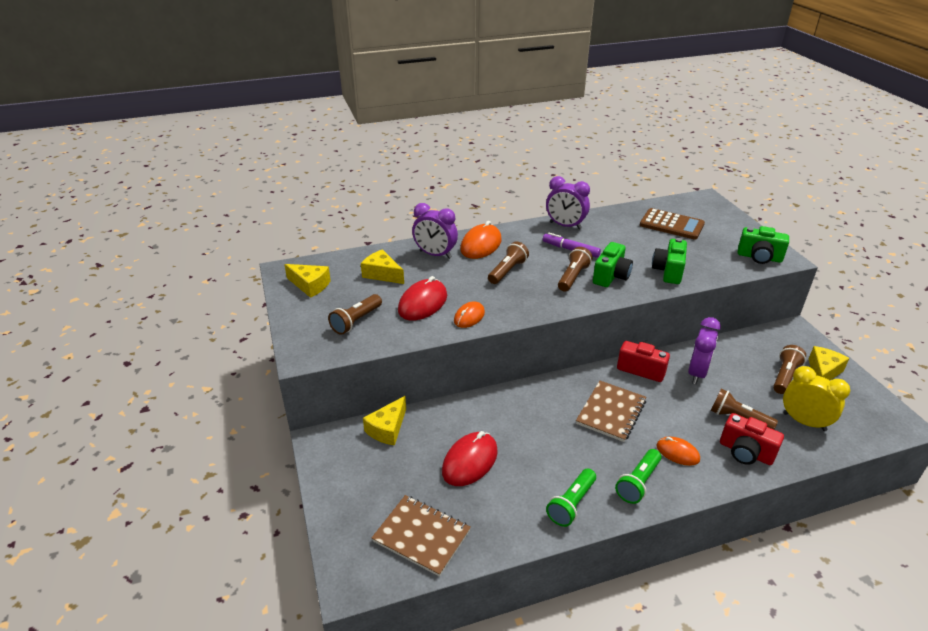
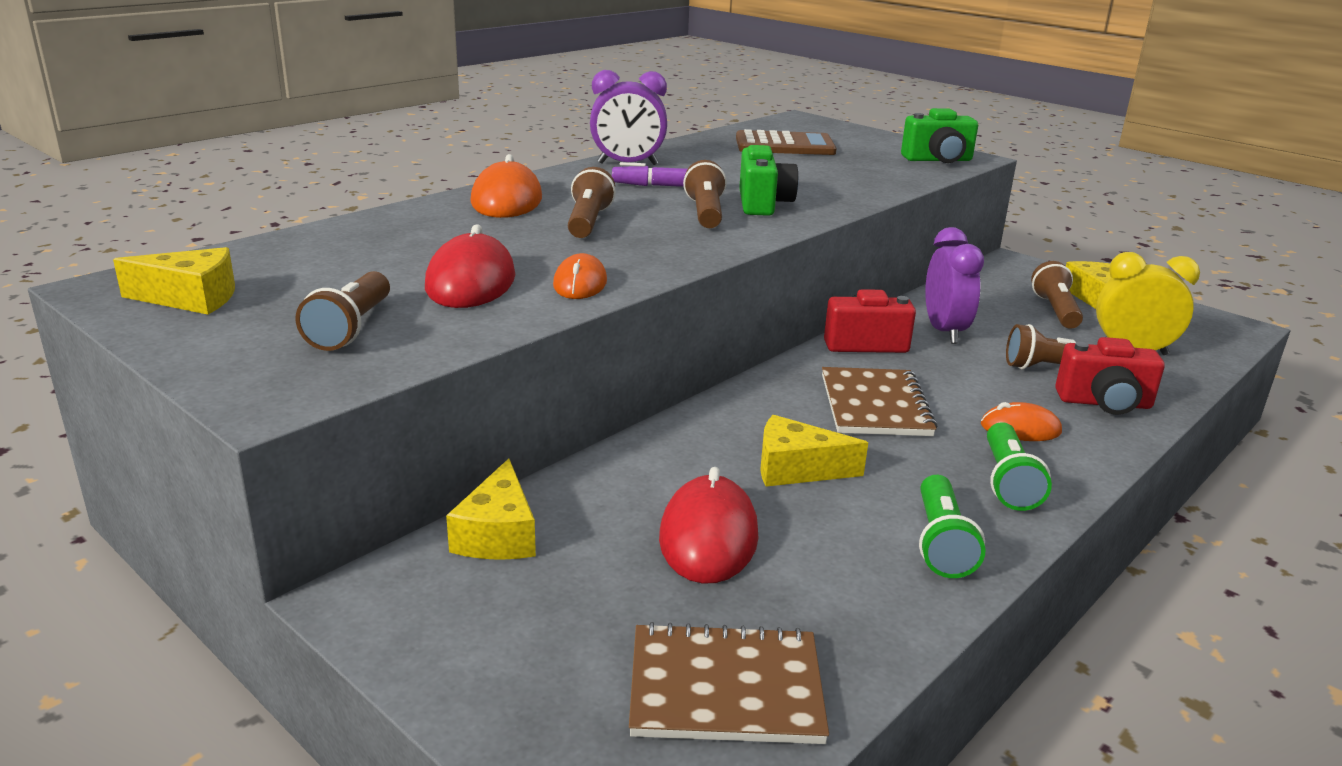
camera: 30 degrees left, 10 degrees down
yellow cheese [361,249,404,284] -> yellow cheese moved to [760,415,868,487]
purple clock [412,203,458,259] -> none
green camera [652,238,687,284] -> none

